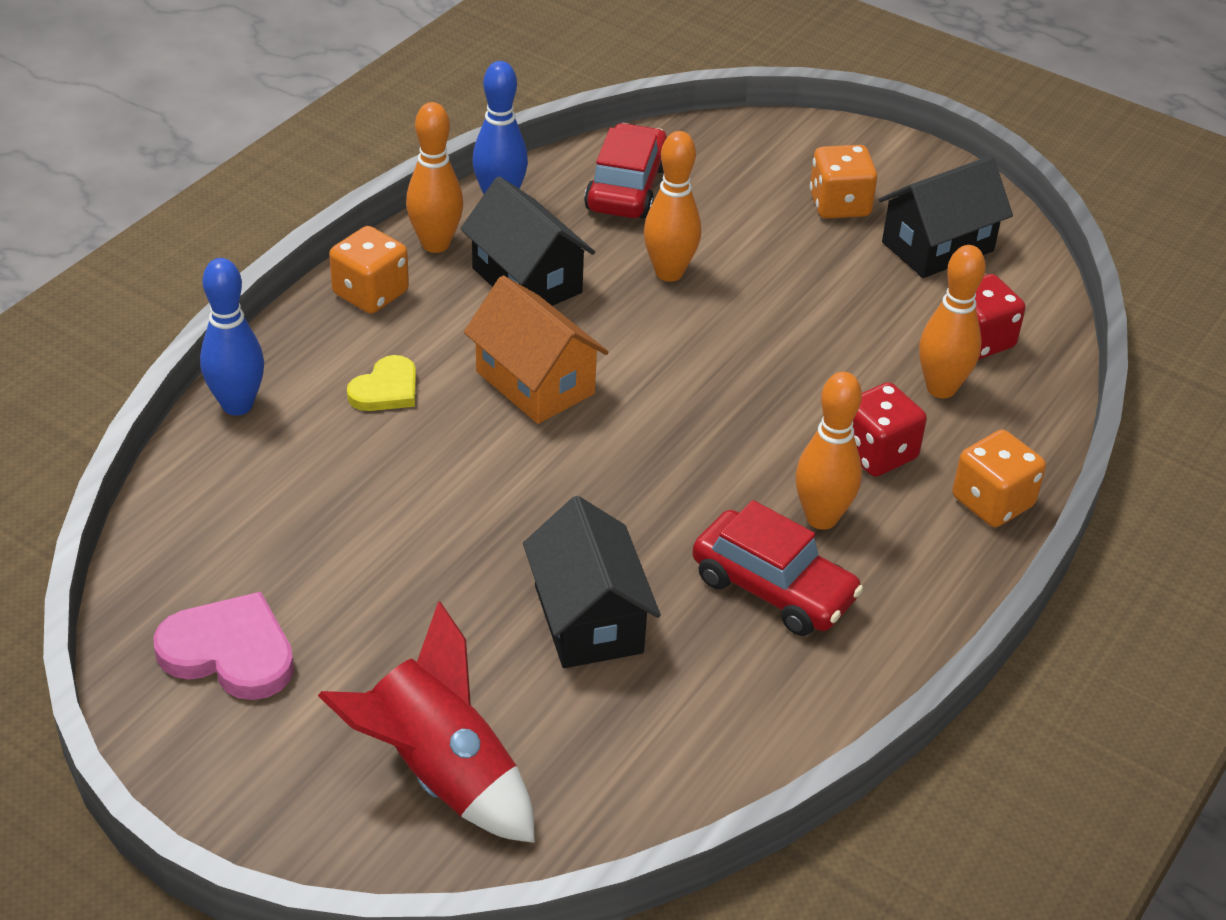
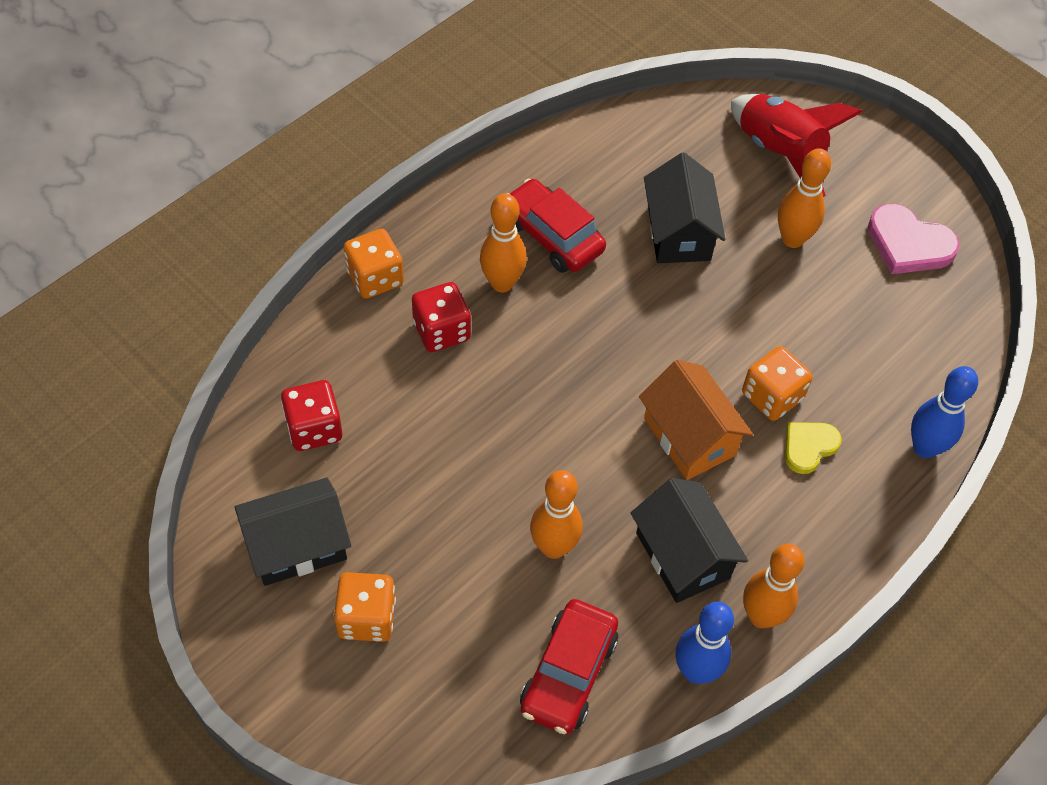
camera: 170 degrees left, 15 degrees up
orange dice [329,226,409,314] -> orange dice moved to [742,346,812,421]
orange bowling pin [919,245,986,398] -> orange bowling pin moved to [778,148,831,248]

